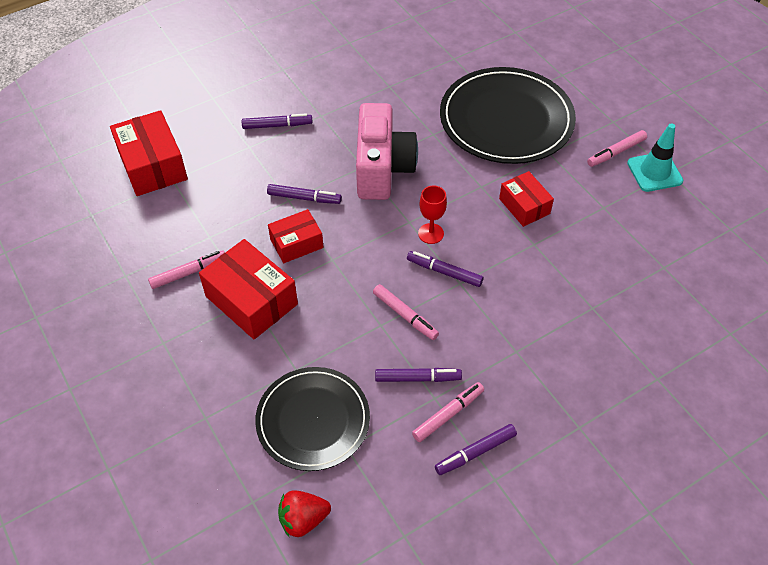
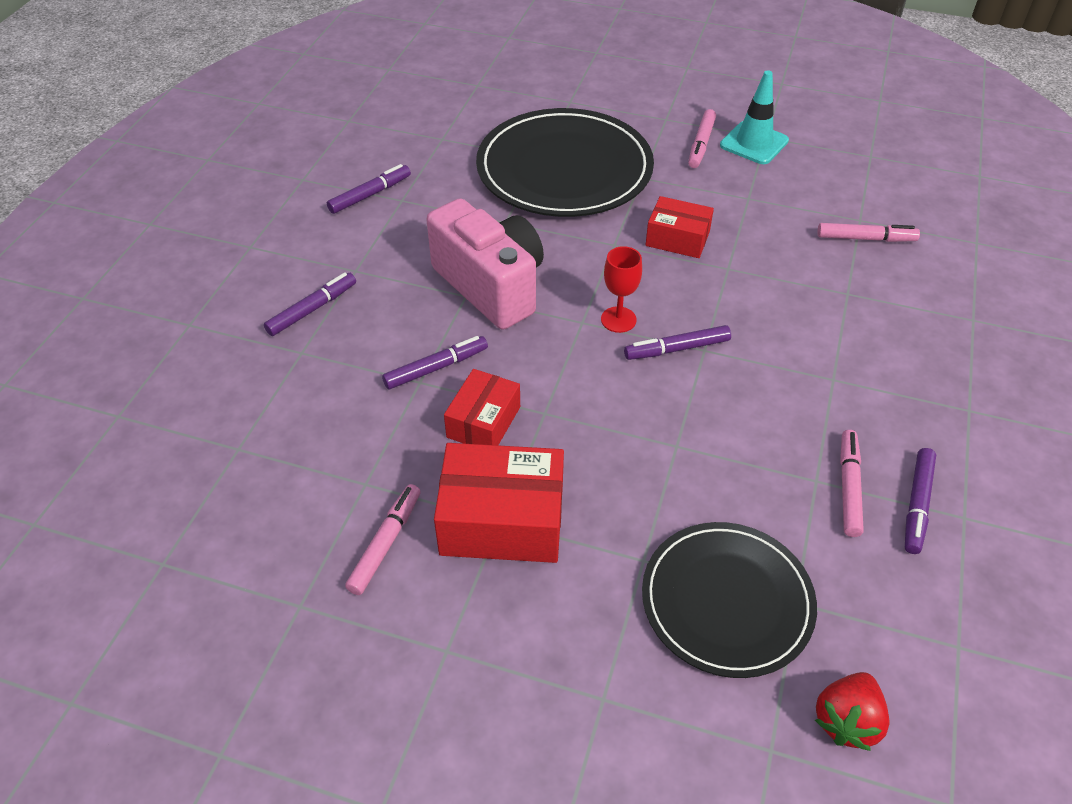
camera: 40 degrees left, 5 degrees down
red box [110,110,188,196] -> none
pink marker [373,284,439,340] -> pink marker moved to [817,223,920,242]
purple marker [375,368,462,382] -> purple marker moved to [327,164,411,214]

